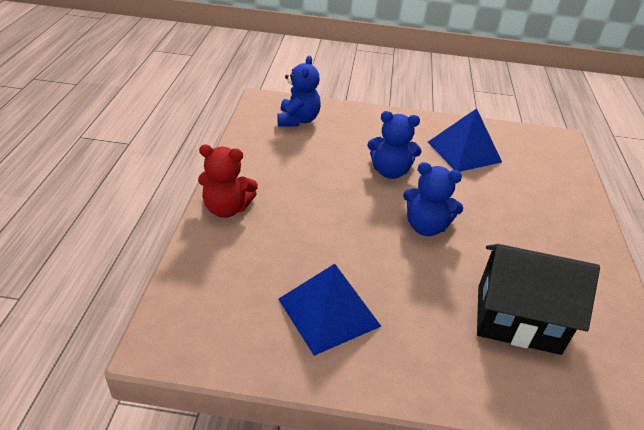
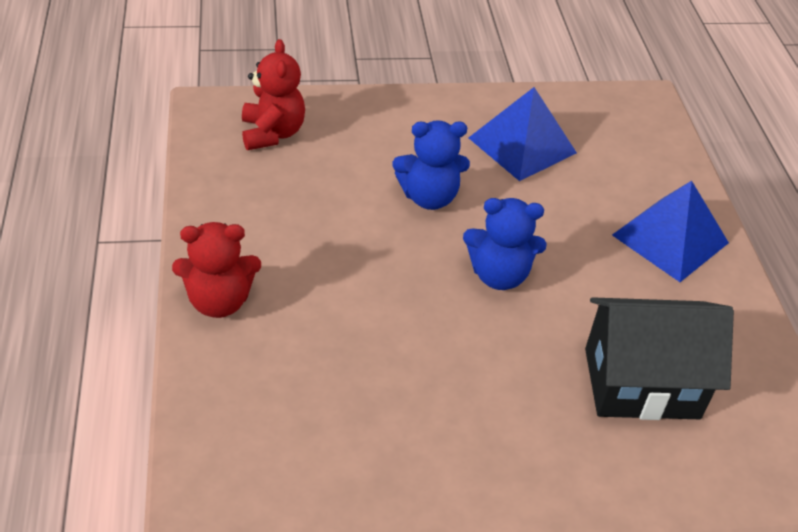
camera: 15 degrees left, 5 degrees up
blue teddy bear [277,56,321,127] -> red teddy bear [242,39,305,150]
blue pyramid [278,264,382,356] -> blue pyramid moved to [612,181,729,282]

